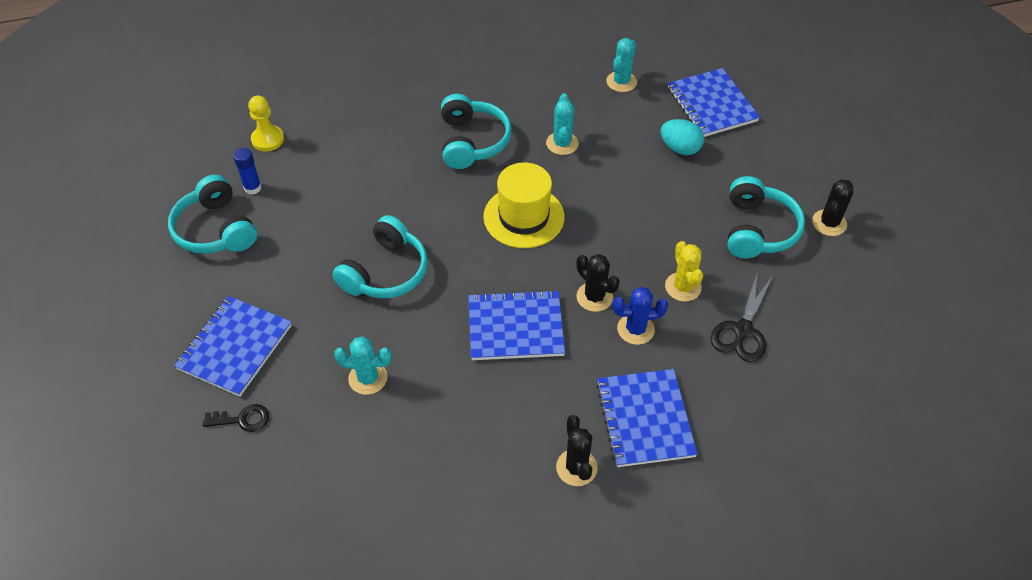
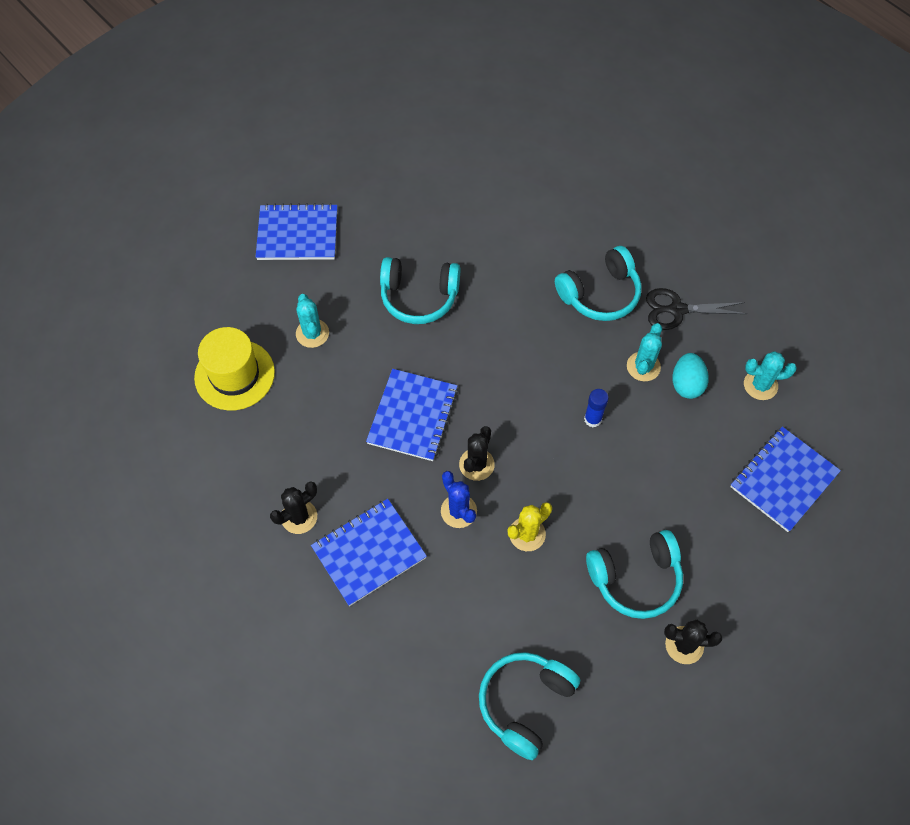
camera: 65 degrees right, 10 degrees up
turquoise headphones [168,175,257,254] -> turquoise headphones moved to [479,652,580,760]
black key [203,404,269,432] -> none
blue glue stick [233,148,262,195] -> blue glue stick moved to [584,389,609,427]
yellow pawn [248,95,284,151] -> none
blue notebook [468,290,565,360] -> blue notebook turned 45 degrees clockwise [366,369,458,461]
yellow hat [483,162,564,248] -> yellow hat moved to [194,327,275,411]
turquoise cactus [546,93,579,155] -> turquoise cactus turned 45 degrees counterclockwise [627,323,662,381]
turquoise egg [660,119,704,155] -> turquoise egg moved to [672,353,709,399]
black scissors [711,272,772,362] -> black scissors moved to [646,288,747,330]

